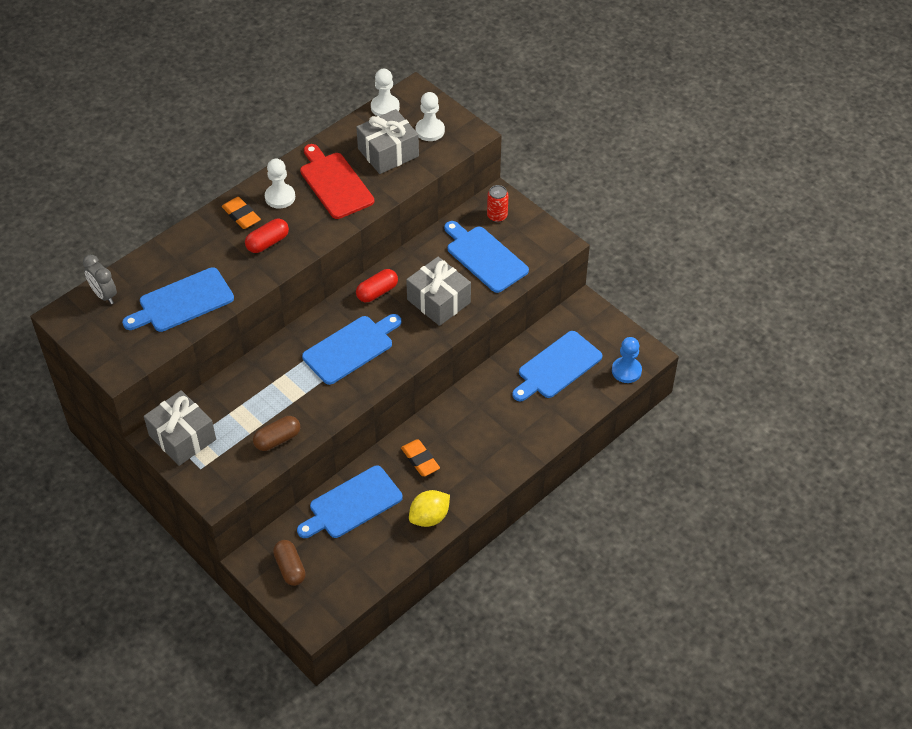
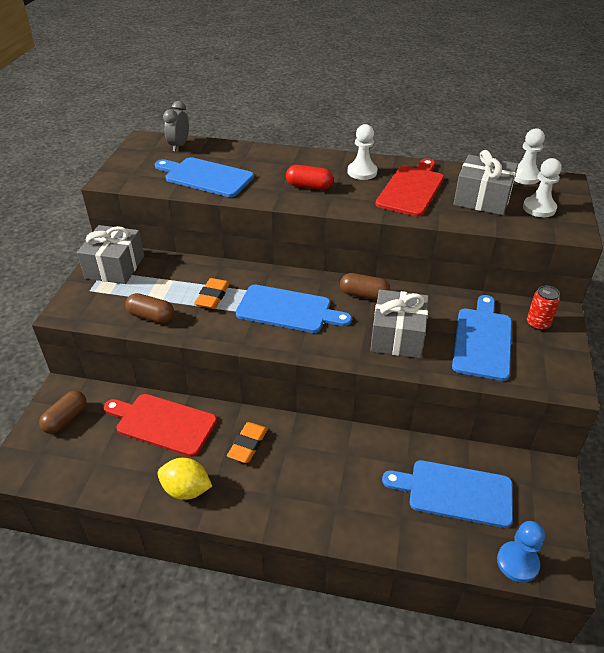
camera: 55 degrees right, 10 degrees down
orange eraser [222,197,261,229] -> orange eraser moved to [194,278,230,309]
blue cutting board [297,466,403,538] -> red cutting board [103,394,217,457]
red capsule [356,269,398,302] -> brown capsule [340,273,390,300]

